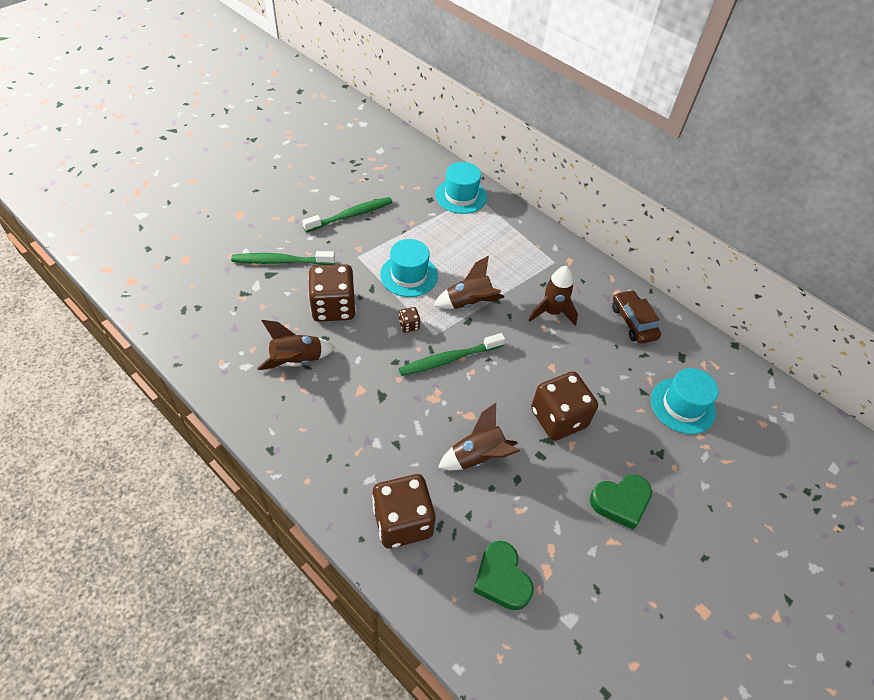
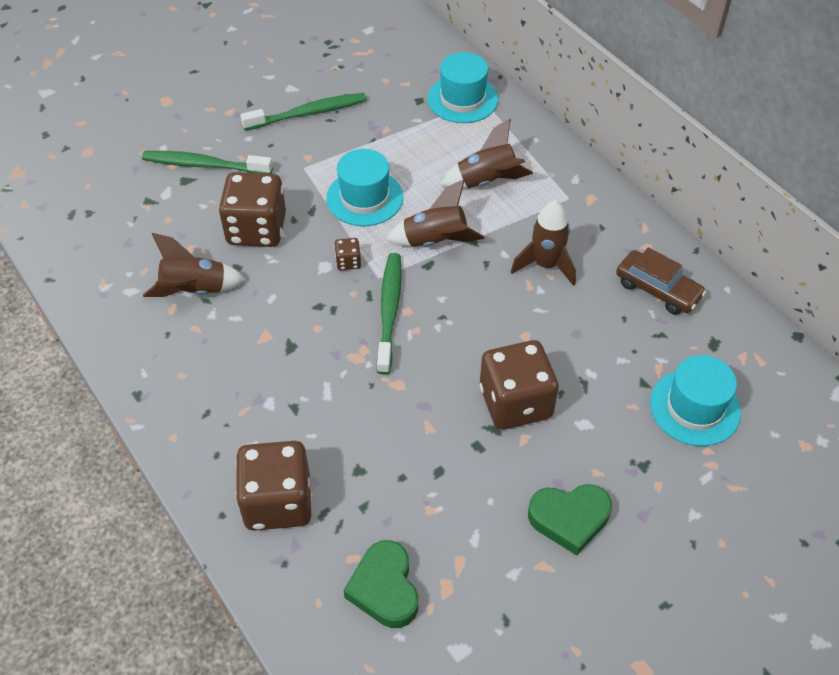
camera: 15 degrees right, 0 degrees up
green toothbrush [399,333,505,376] -> green toothbrush turned 105 degrees clockwise [377,253,402,375]
brown rocket [438,403,520,470] -> brown rocket moved to [441,118,533,189]
brown car [612,290,661,344] -> brown car turned 135 degrees clockwise [616,247,706,314]

